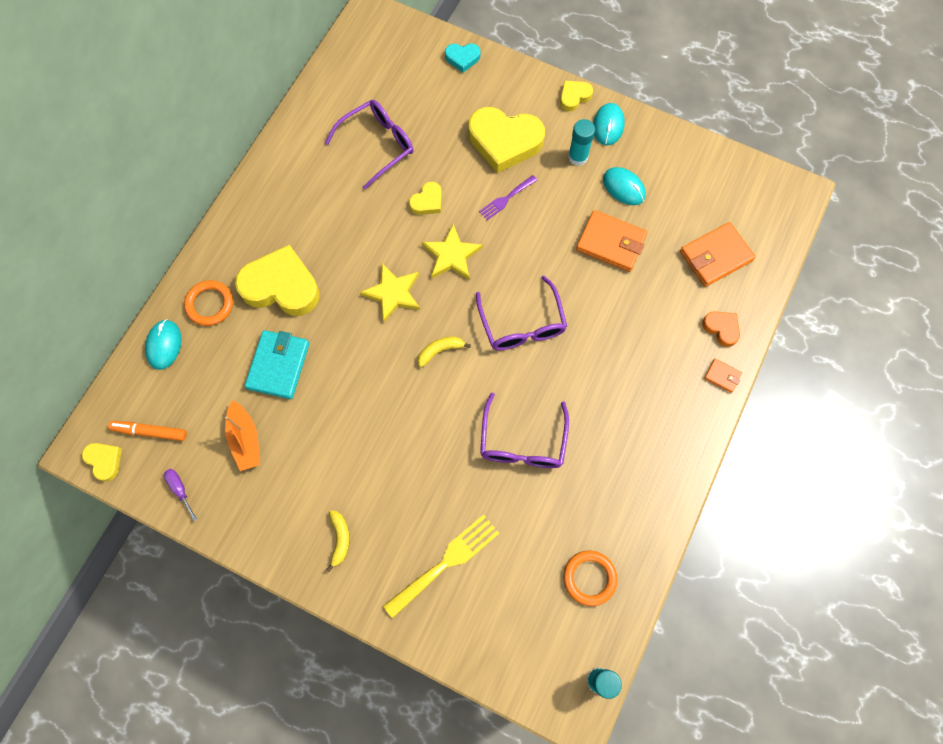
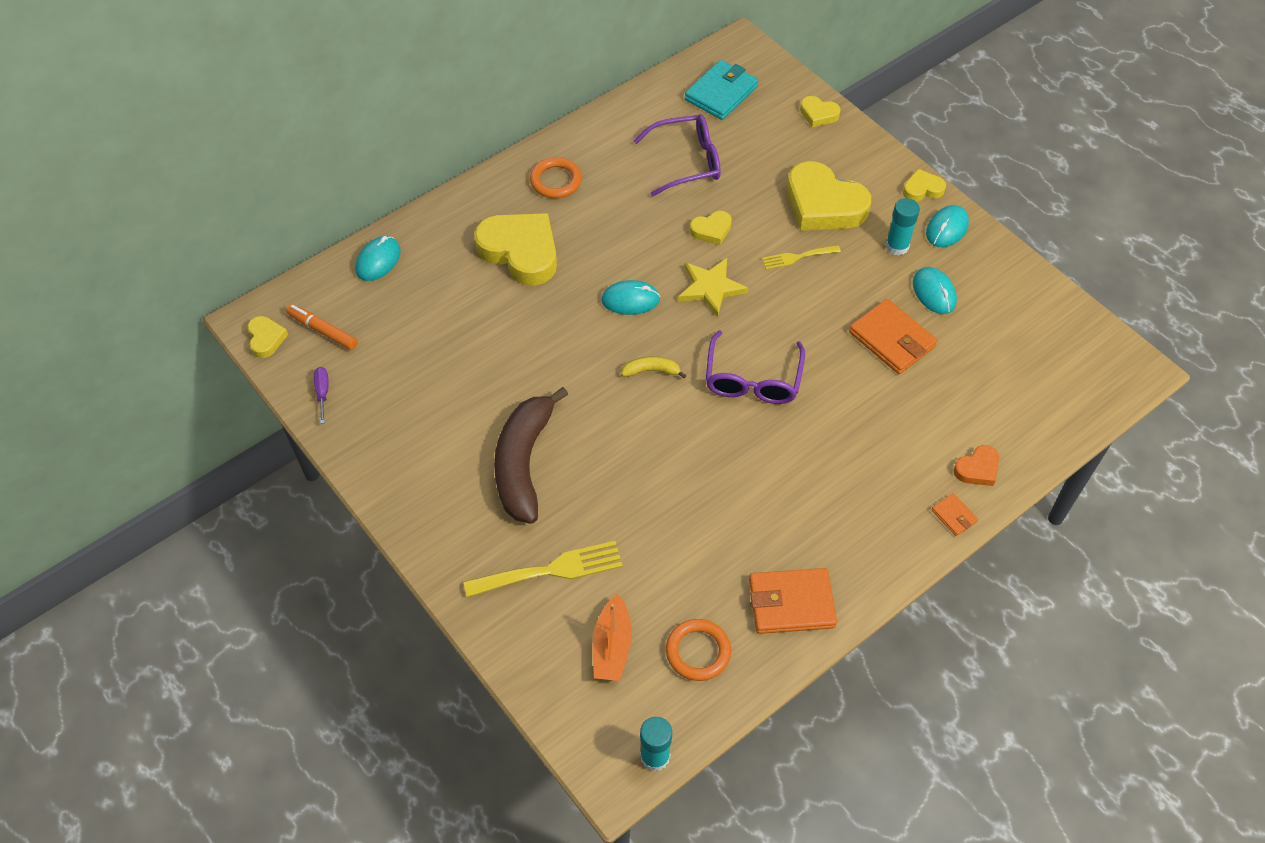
camera: 25 degrees right, 15 degrees down
orange ring [184,280,233,326] -> orange ring moved to [530,157,582,198]
orange boat [225,400,260,471] -> orange boat moved to [592,594,632,681]
turquoise wallet [245,330,310,399] -> turquoise wallet moved to [685,60,758,120]
yellow banana [326,510,350,572] -> none
yellow star [360,264,420,323] -> turquoise mouse [601,280,660,315]
turquoise heart [445,43,480,72] -> yellow heart [800,96,841,127]
purple fork [479,175,537,220] -> yellow fork [762,245,841,270]
purple glasses [480,393,569,468] -> none
orange wallet [680,222,756,287] -> orange wallet moved to [749,568,837,634]
orange heart [702,311,740,347] -> orange heart turned 75 degrees clockwise [954,445,999,486]
none -> brown banana [494,387,568,524]

